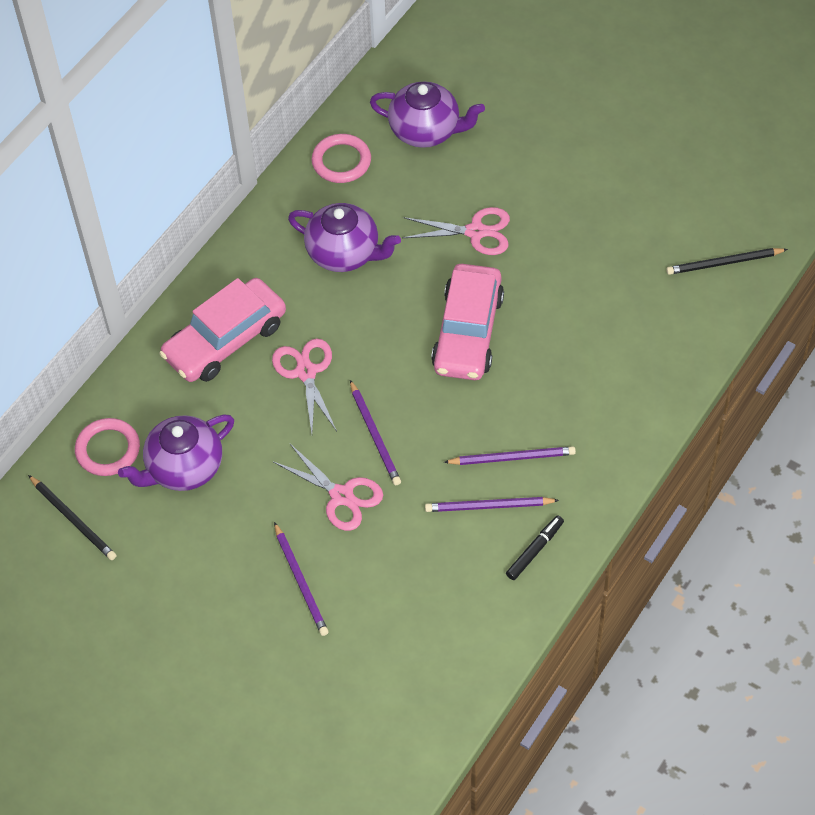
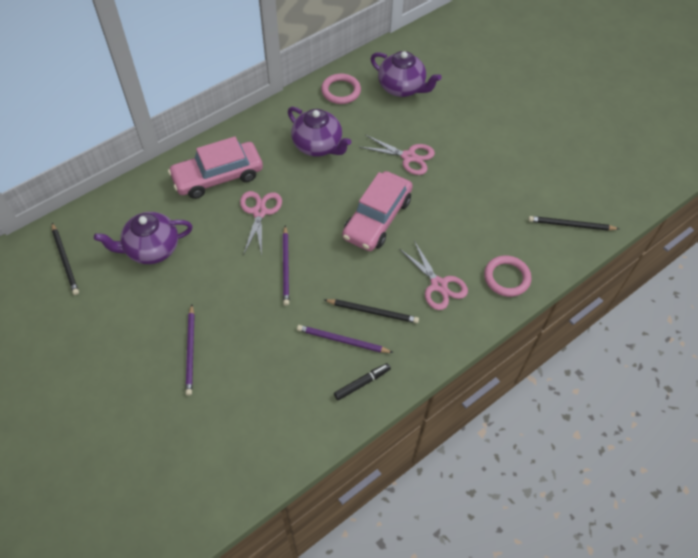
camera: 15 degrees right, 0 degrees up
pink ring [75,418,140,476] -> pink ring moved to [484,255,531,297]
pink scissors [273,444,383,531] -> pink scissors moved to [400,241,468,310]
purple pencil [444,446,576,465] -> black pencil [325,299,419,323]

